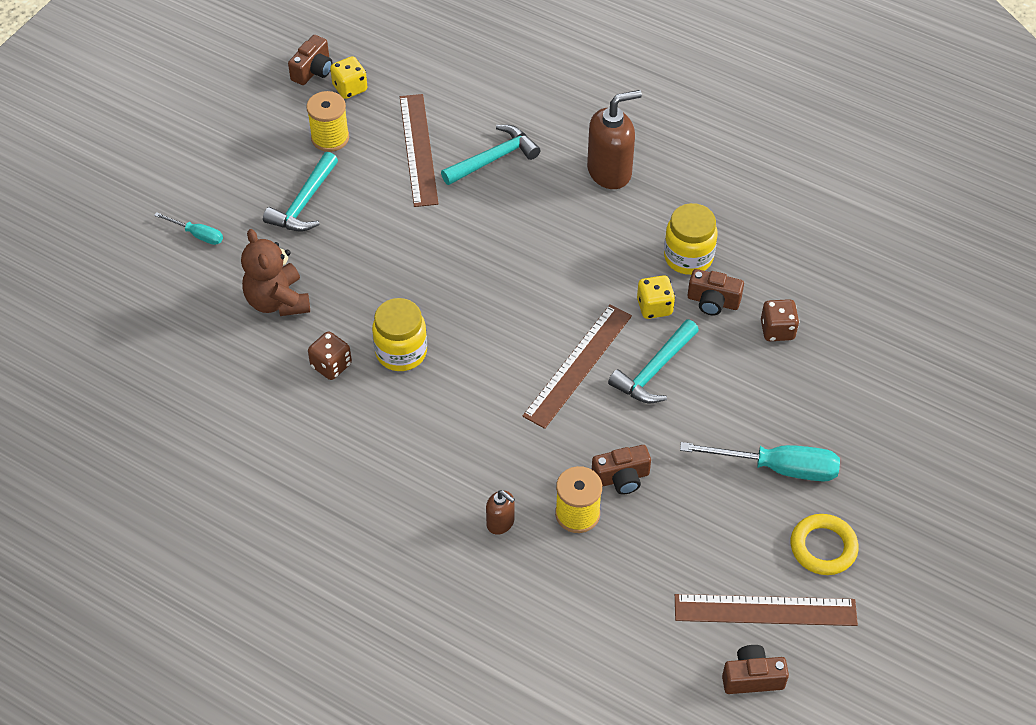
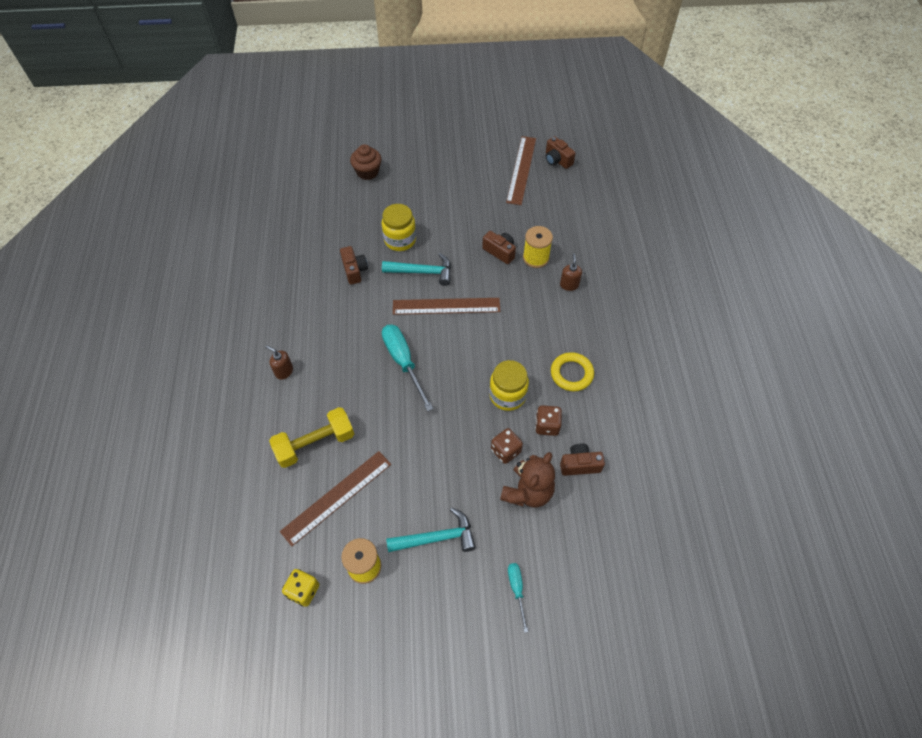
camera: 125 degrees left, 5 degrees up
brown camera [288,35,333,85] -> brown camera moved to [560,443,605,476]
turquoise hammer [441,125,541,185] -> yellow dumbbell [269,407,354,468]
brown soap dispenser [587,90,642,189] -> brown soap dispenser [266,345,293,380], size x0.52
yellow dice [637,275,675,319] -> none
yellow jar [664,203,718,275] -> yellow jar moved to [382,204,416,251]
brown ruler [675,594,858,626] -> brown ruler turned 45 degrees clockwise [506,136,536,205]
turquoise screwdriver [680,442,840,481] -> turquoise screwdriver moved to [382,324,433,411]
brown dice [761,299,799,341] -> brown dice moved to [491,428,523,464]
yellow ring [791,514,859,575] -> yellow ring moved to [551,352,594,391]
none -> brown cupcake [350,144,381,180]

